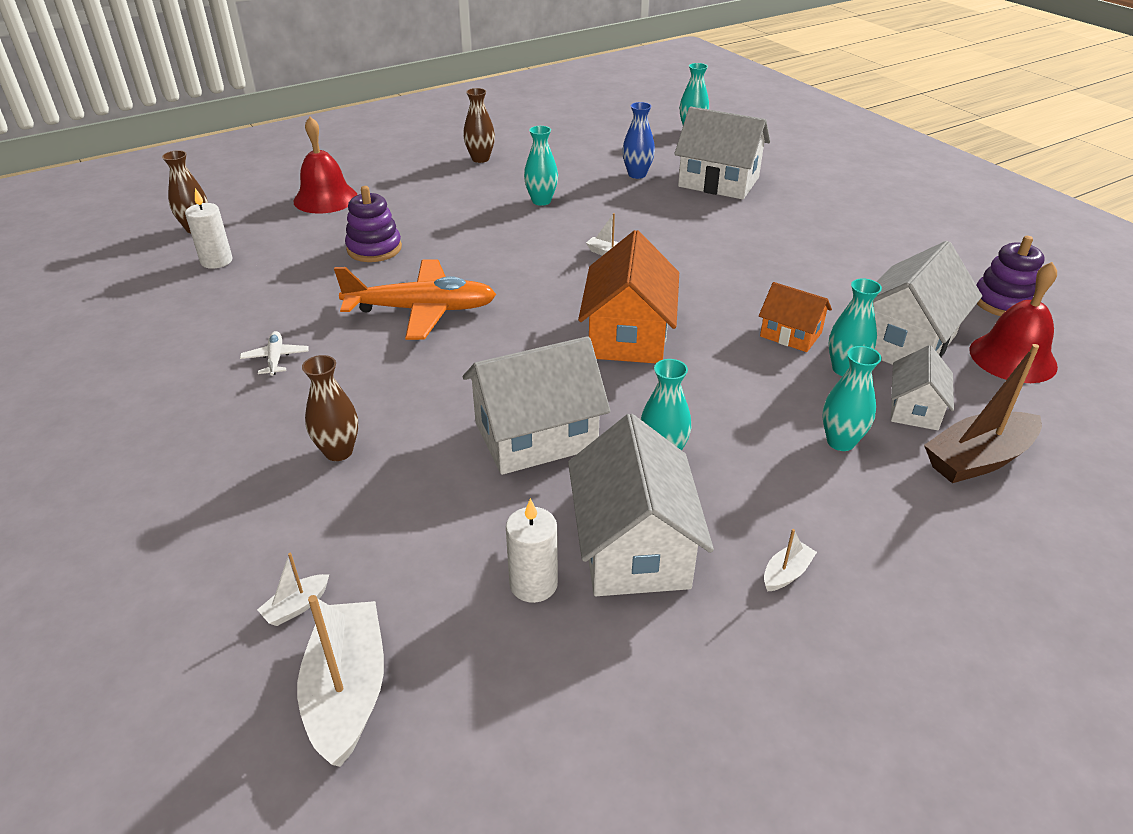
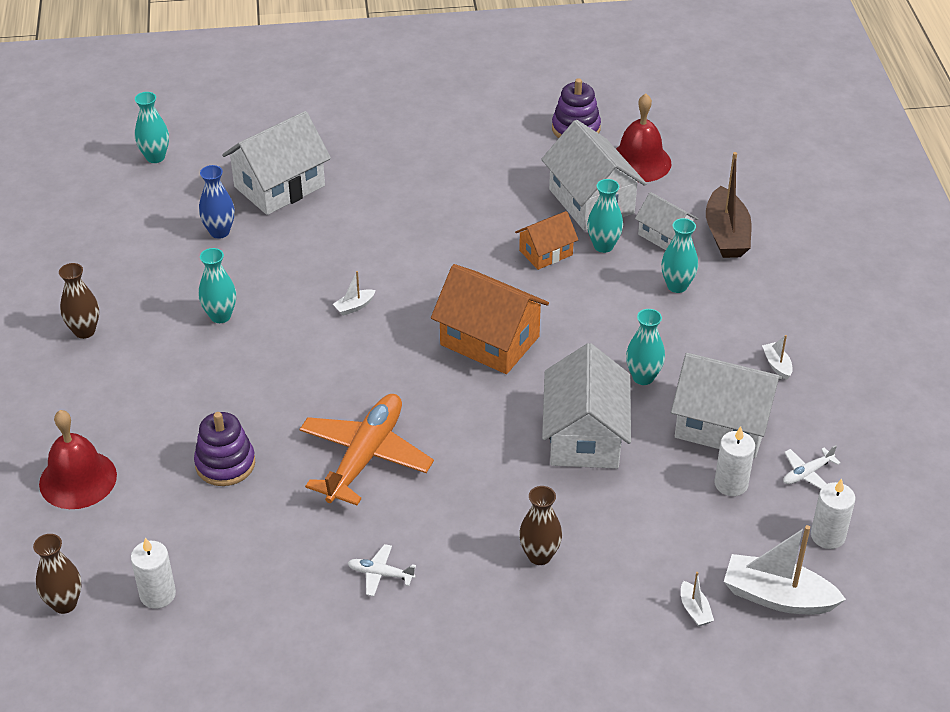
camera: 65 degrees left, 5 degrees up
none -> white plane [783,445,841,489]
none -> white candle [811,479,855,549]

